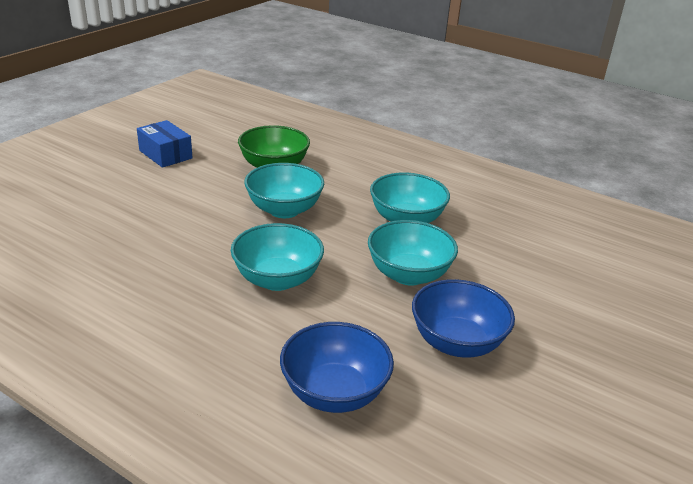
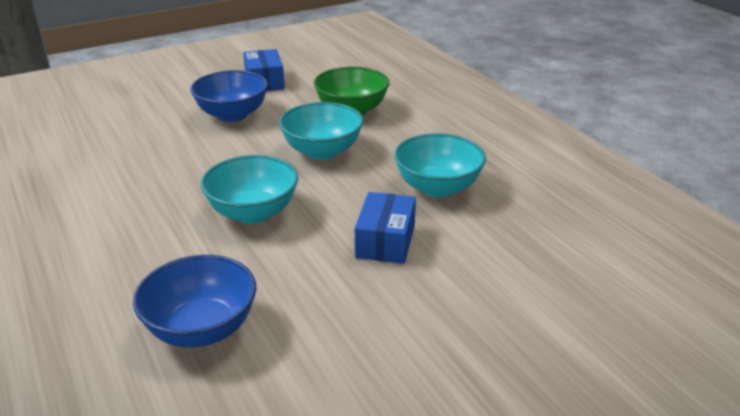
camera: 30 degrees right, 0 degrees up
turquoise bowl [368,220,458,286] -> blue box [355,192,416,264]
blue bowl [412,279,515,358] -> blue bowl moved to [190,70,268,122]

